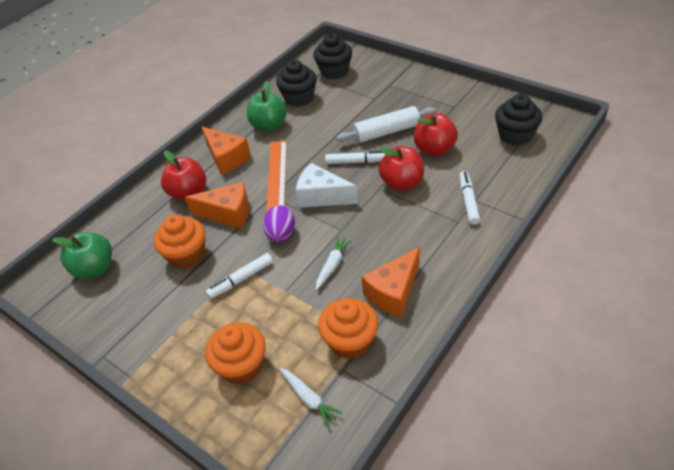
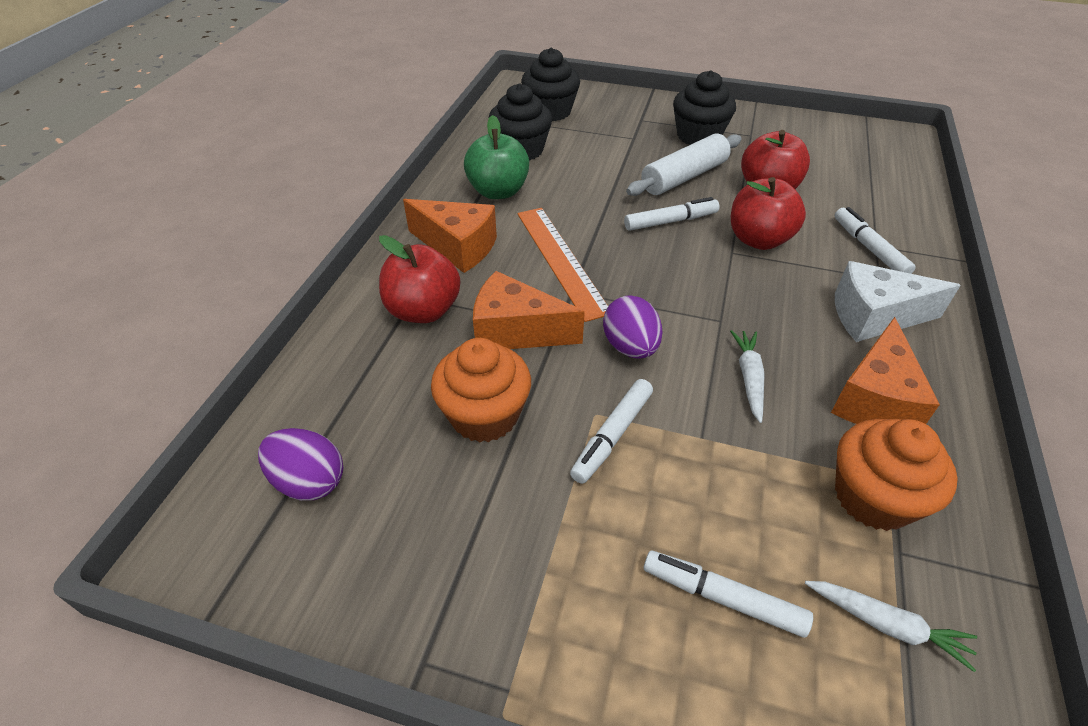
camera: 25 degrees left, 0 degrees up
green apple [52,232,112,280] -> purple egg [258,428,343,501]
orange cheese [185,182,249,229] -> orange cheese turned 150 degrees counterclockwise [473,271,585,349]
orange cupcake [205,322,266,385] -> white marker [644,551,813,638]
white cheese [296,163,358,208] -> white cheese moved to [835,261,961,342]
black cupcake [495,94,542,146] -> black cupcake moved to [673,70,736,145]

